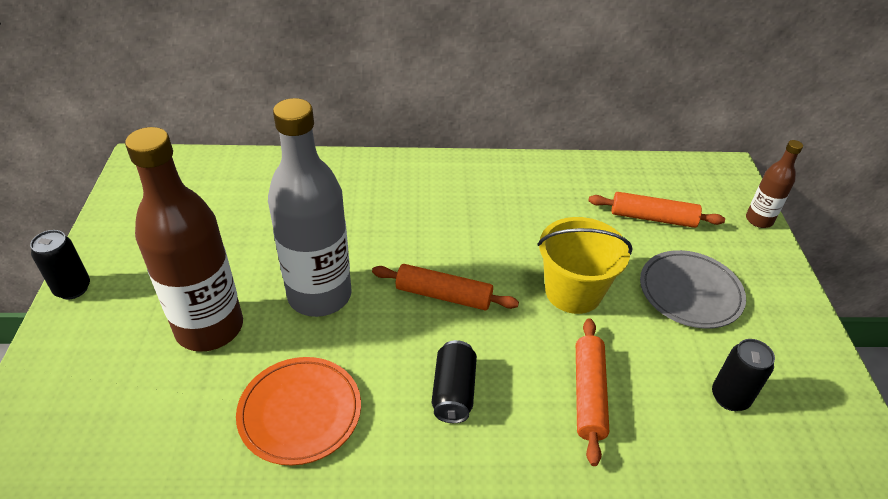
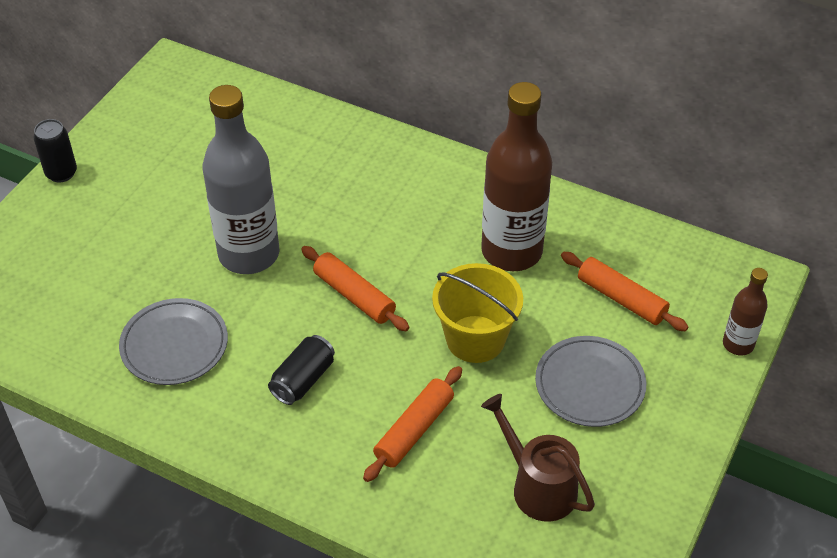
camera: 30 degrees right, 5 degrees up
brown bottle [125,127,243,352] -> brown bottle moved to [481,82,552,271]
orange plate [236,357,361,466] -> grey plate [119,298,228,385]
black can [712,339,775,411] -> brown watering can [481,394,595,522]

